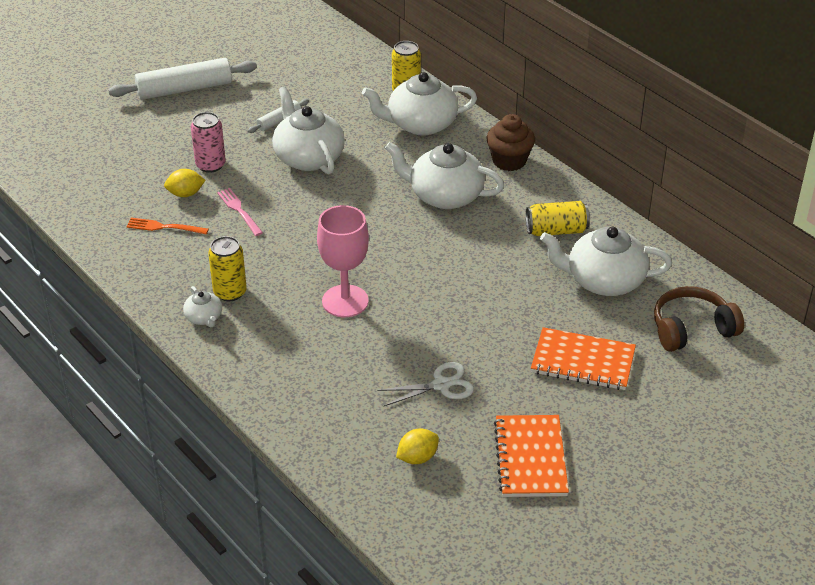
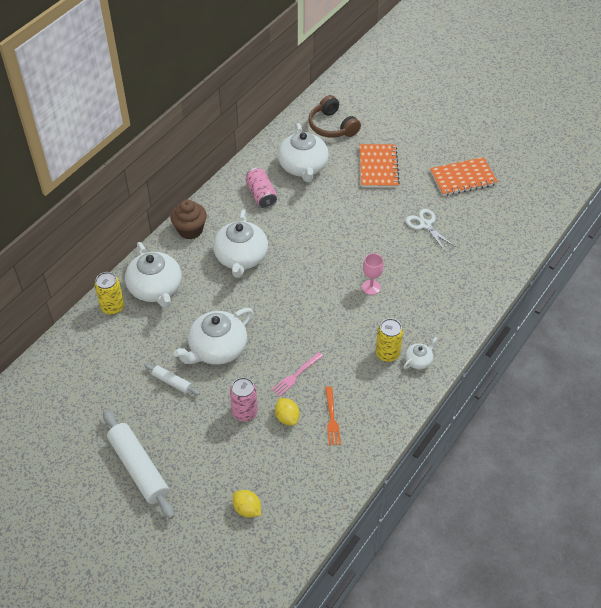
camera: 105 degrees left, 10 degrees up
pink goblet [317,205,369,317] -> pink goblet [362,253,384,295], size x0.58
yellow lemon [396,429,439,464] -> yellow lemon moved to [233,490,261,517]
yellow can [526,201,589,236] -> pink can [245,168,277,208]

